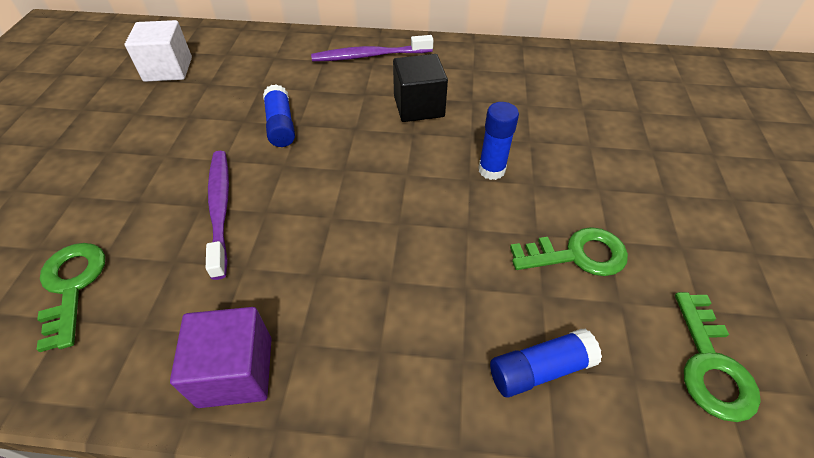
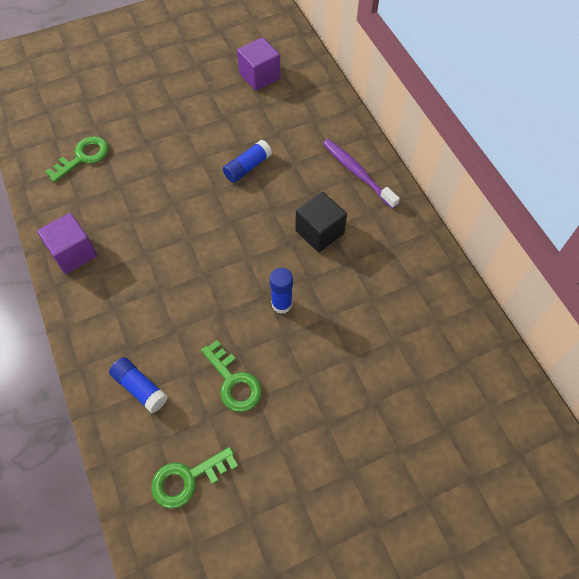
camera: 60 degrees right, 10 degrees up
white cube [125,20,192,82] -> purple cube [237,37,281,91]
purple toothbrush [206,151,229,280] -> none

